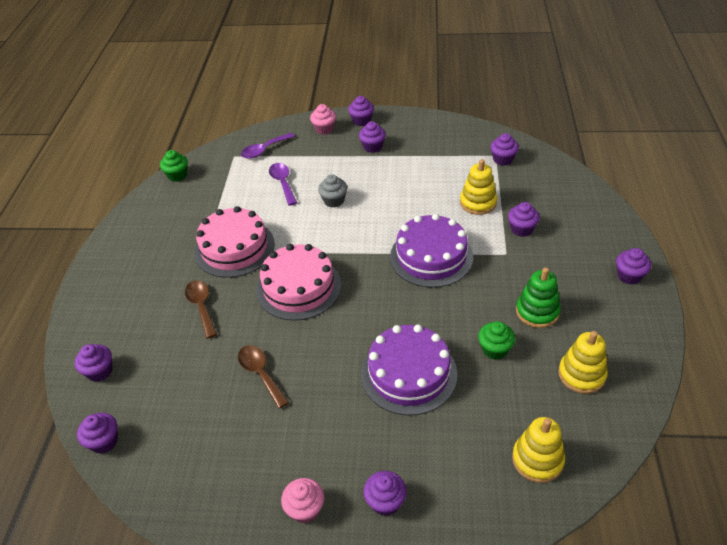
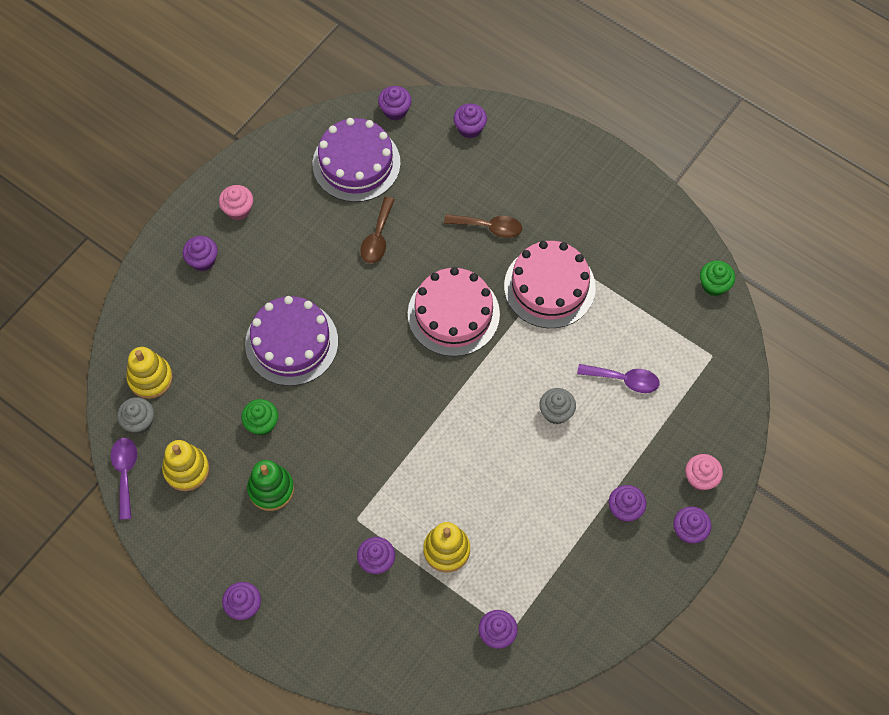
camera: 120 degrees right, 20 degrees up
brown spoon [238,345,289,409] -> brown spoon turned 105 degrees clockwise [360,197,395,263]
purple spoon [241,133,295,159] -> purple spoon moved to [111,438,137,520]
purple cake [390,214,473,288] -> purple cake moved to [312,118,401,202]
none -> grey cupcake [117,397,154,434]

